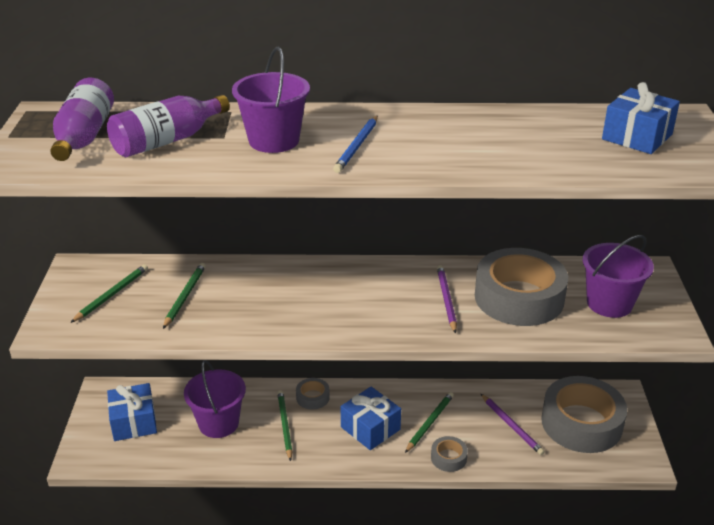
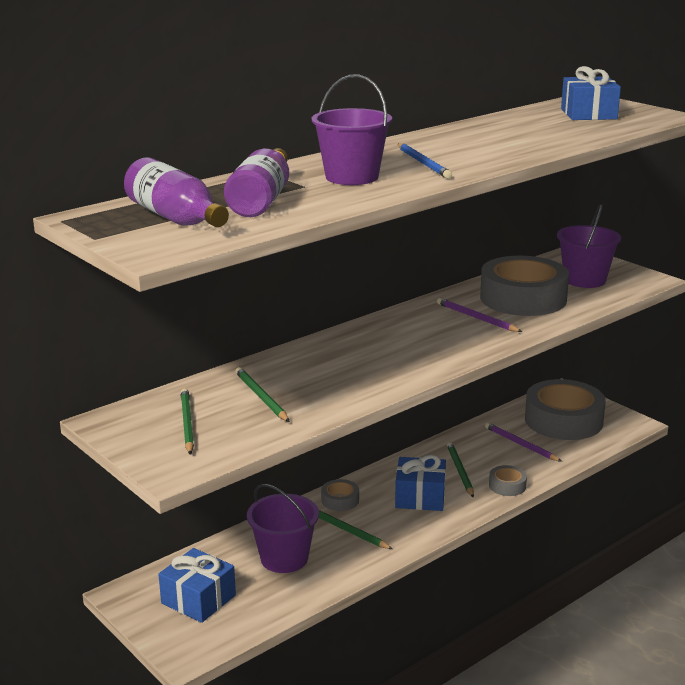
camera: 40 degrees left, 10 degrees down
purple pencil [481,394,545,455] -> purple pencil turned 150 degrees counterclockwise [485,423,562,462]

